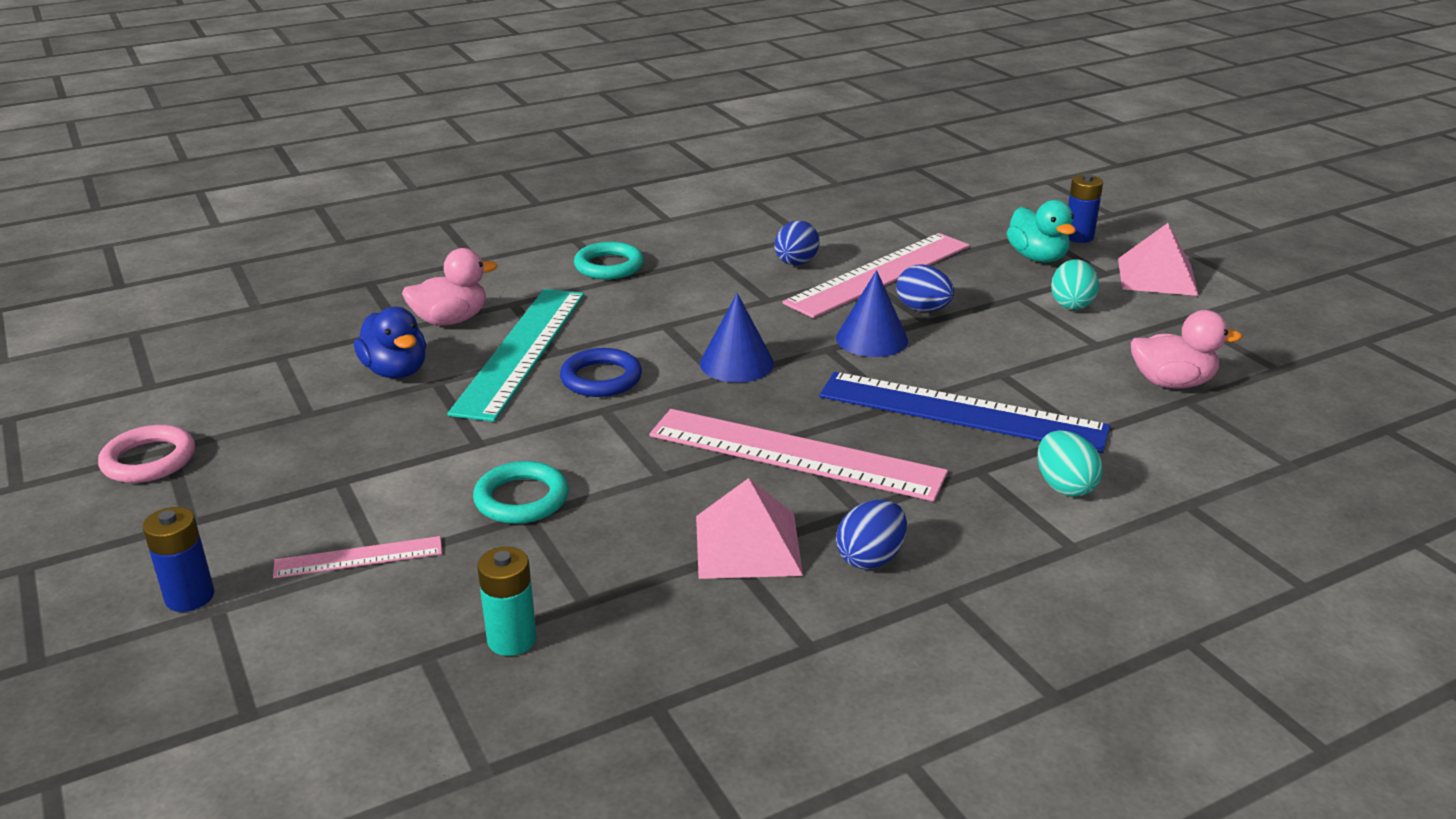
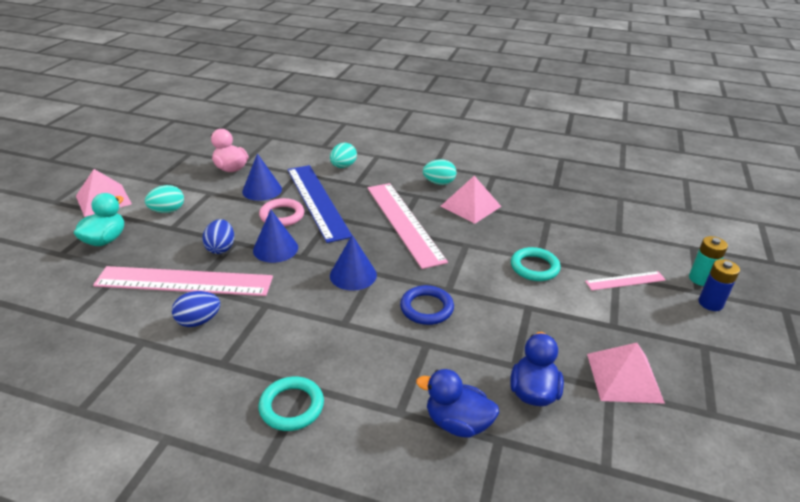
camera: 135 degrees left, 5 degrees up
pink ring [98,425,195,483] -> pink ring moved to [259,198,304,226]
pink ruler [273,536,442,578] -> pink ruler turned 45 degrees counterclockwise [585,271,666,290]
pink duck [402,248,498,326] -> blue duck [416,369,499,437]
turquoise ruler [447,289,584,422] -> none
turquoise battery [477,547,537,656] -> turquoise battery moved to [689,236,728,286]
blue egg [836,500,907,570] -> turquoise egg [423,159,456,185]
blue battery [1068,174,1103,243] -> none
none -> blue cone [242,153,282,201]
none -> pink pyramid [587,343,665,404]

